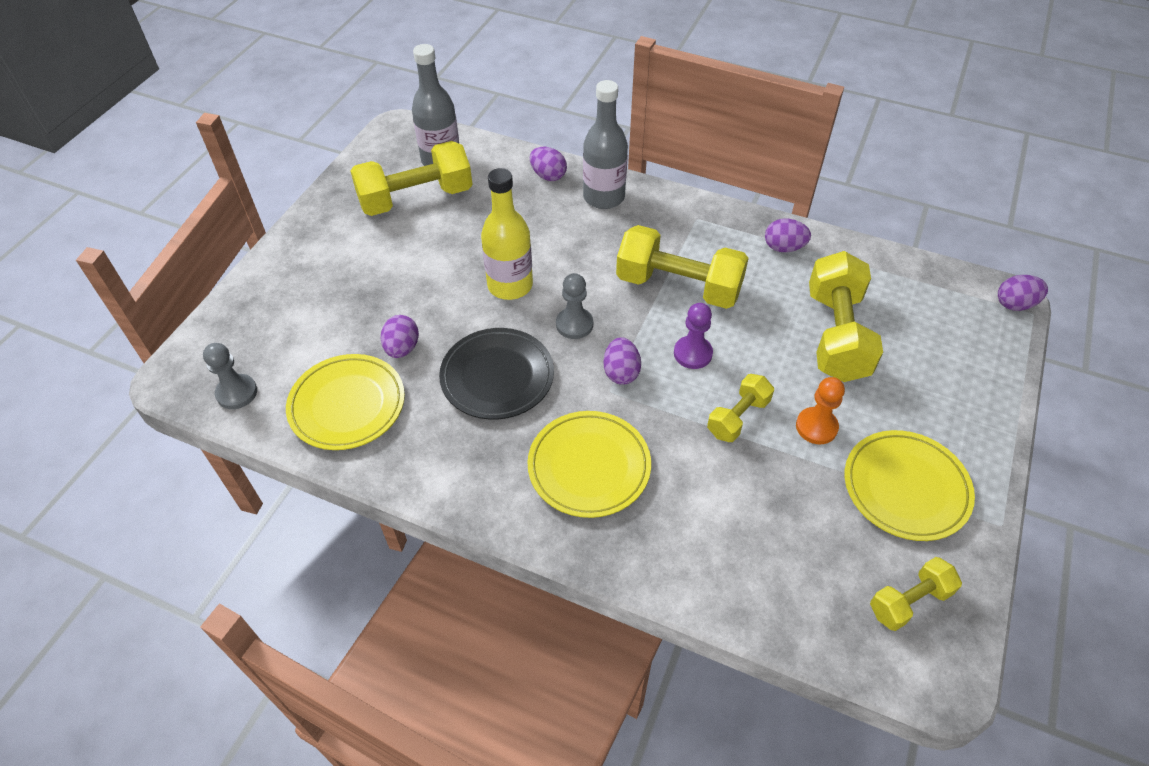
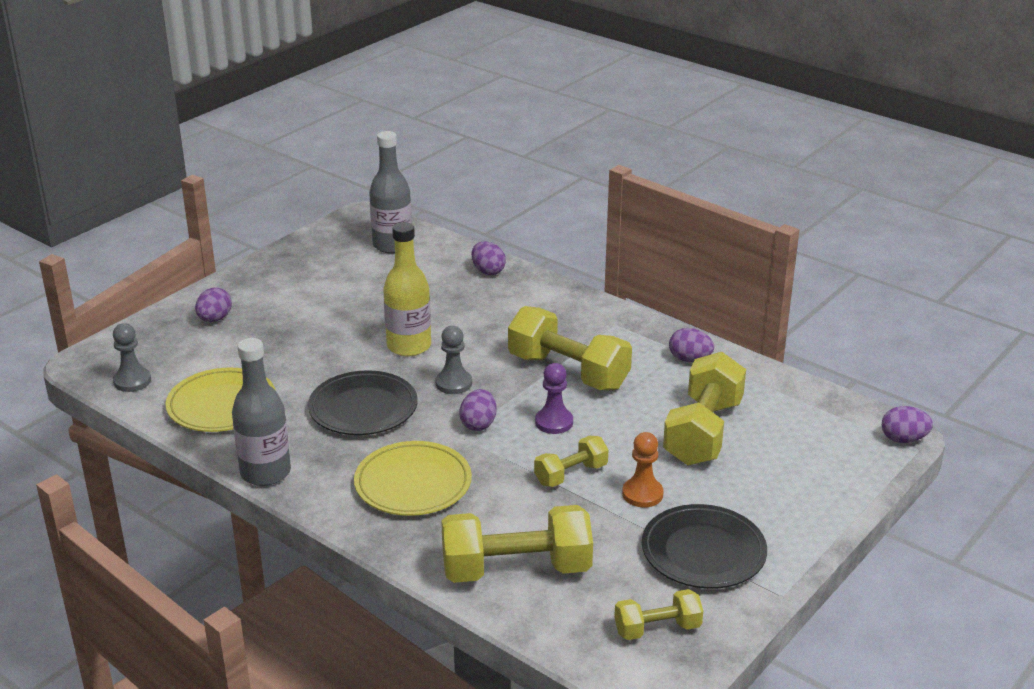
camera: 15 degrees right, 20 degrees down
yellow dumbbell [350,141,473,216] -> yellow dumbbell moved to [441,505,593,583]
purple egg [381,315,419,358] -> purple egg moved to [195,287,232,322]
grey bottle [583,80,628,209] -> grey bottle moved to [232,338,291,486]
yellow plate [845,430,975,541] -> black plate [642,504,767,589]

